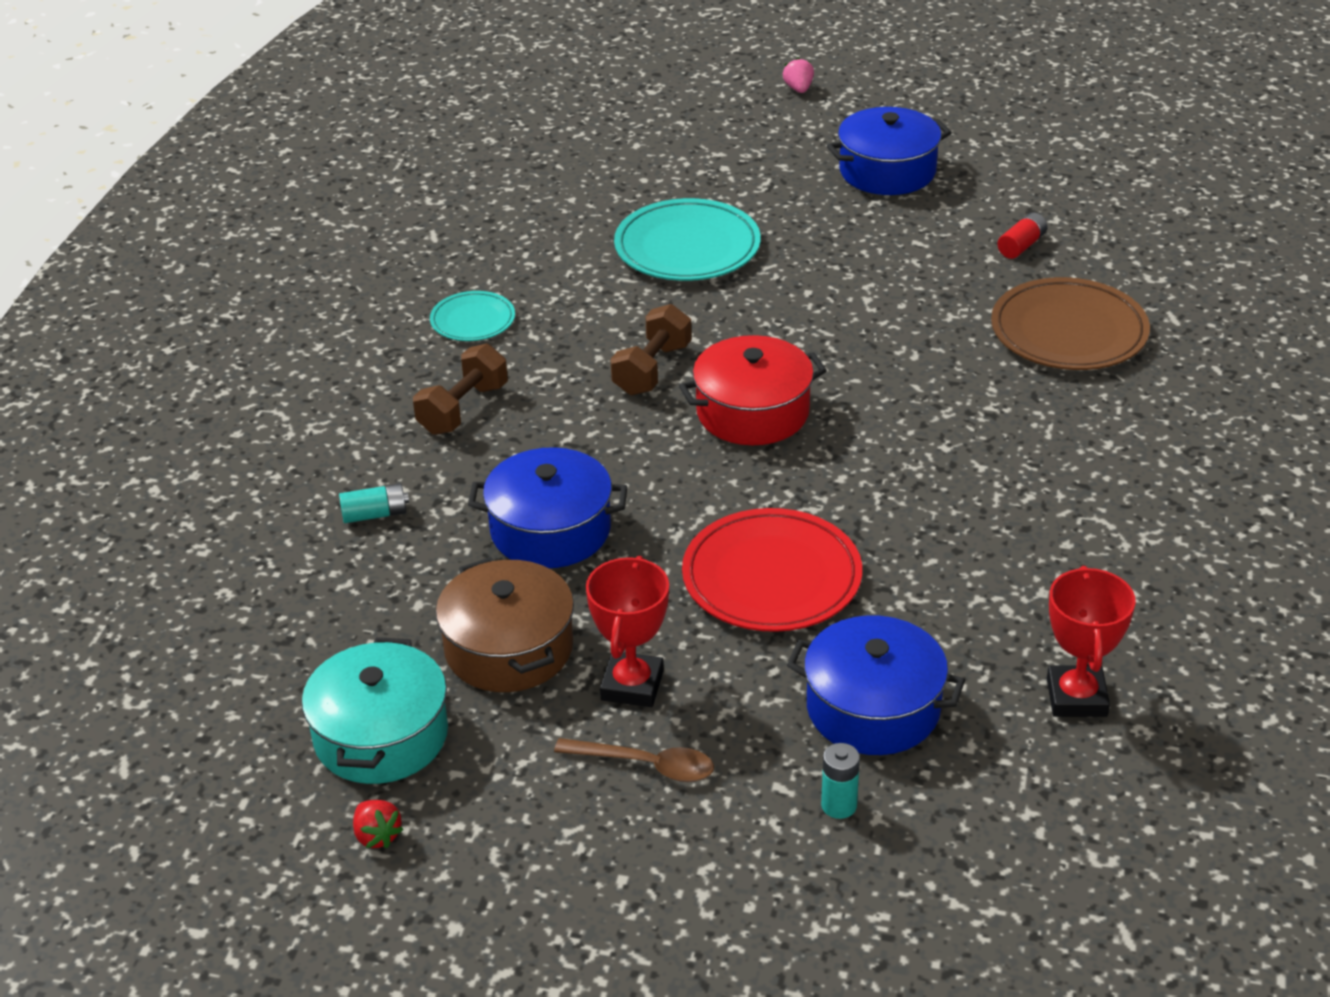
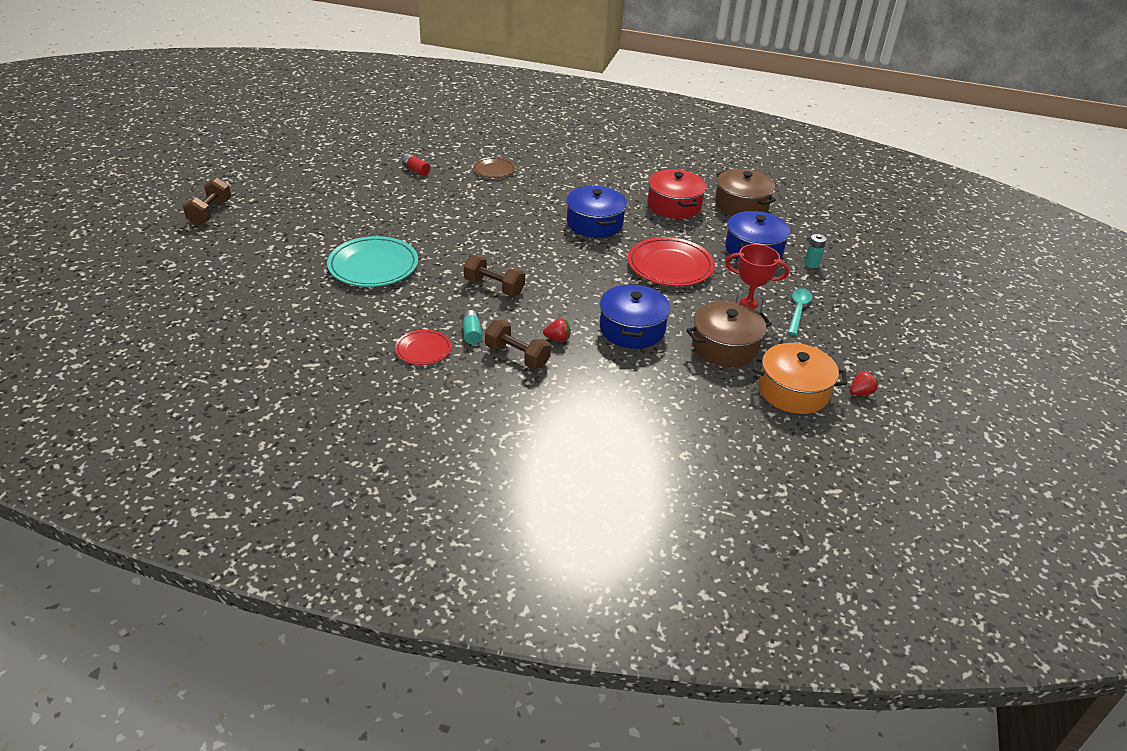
camera: 90 degrees left, 0 degrees up
turquoise pot [302,637,448,784] -> orange pot [753,343,847,414]
turquoise battery [339,484,409,523] -> turquoise battery moved to [462,310,482,345]
turquoise plate [430,291,515,341] -> red plate [395,330,451,365]
brown spoon [554,738,714,782] -> turquoise spoon [788,288,812,335]
red pot [679,335,827,445] -> red pot moved to [647,169,707,219]
pink strawberry [783,57,814,93] -> brown dumbbell [183,178,231,225]
blue pot [827,107,951,195] -> blue pot moved to [566,186,627,238]
brown plate [991,277,1150,370] -> brown plate [473,157,515,178], size x0.56
red trophy [1047,566,1136,717] -> brown pot [715,169,776,216]
none -> red strawberry [543,318,571,342]

